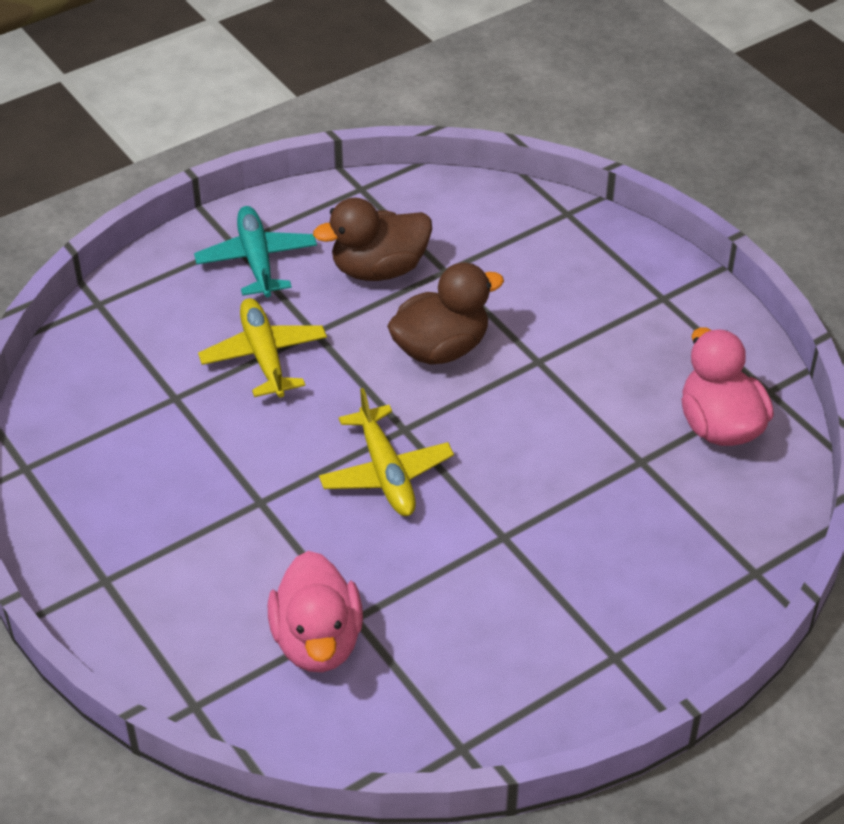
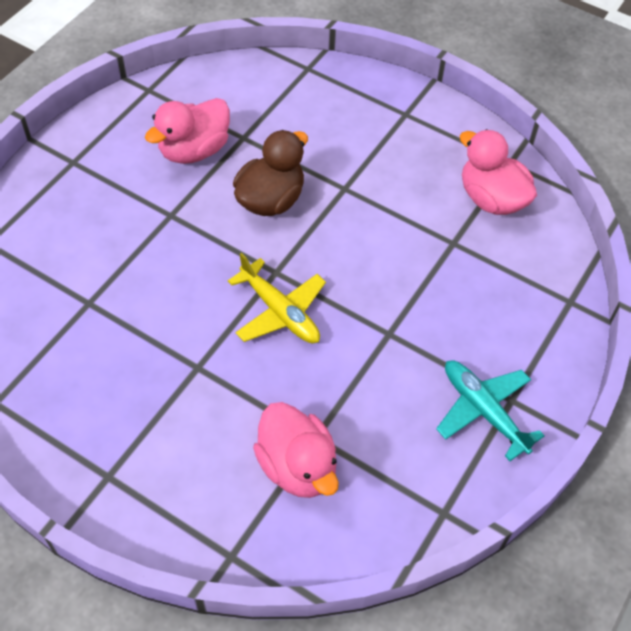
camera: 25 degrees left, 10 degrees up
turquoise plane [194,206,317,297] -> turquoise plane moved to [436,360,545,461]
yellow plane [198,298,327,398] -> none
brown duck [313,198,432,281] -> pink duck [145,98,230,164]

